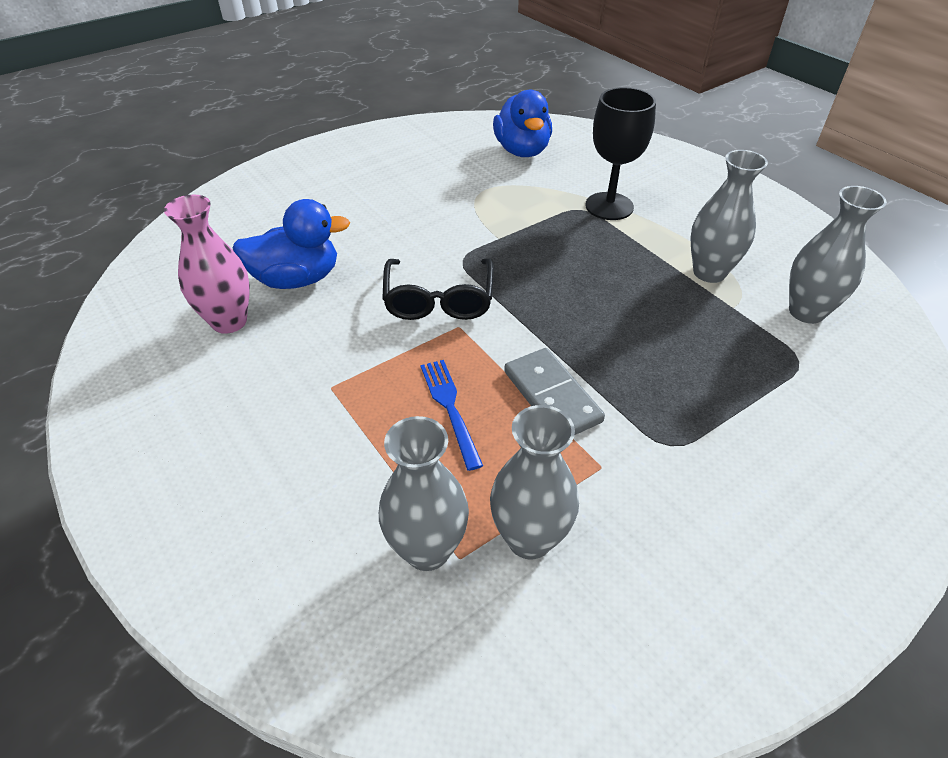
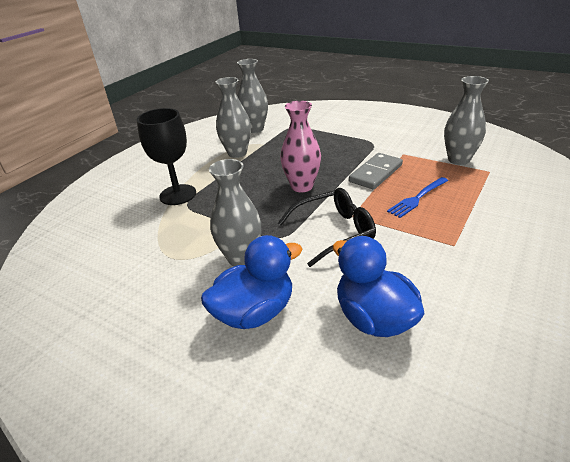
camera: 110 degrees left, 10 degrees down
pink vase [164,195,250,334] -> pink vase moved to [280,101,321,192]
grey vase [379,416,469,571] -> grey vase moved to [209,159,261,266]
blue duck [493,89,552,157] -> blue duck moved to [201,235,303,329]

